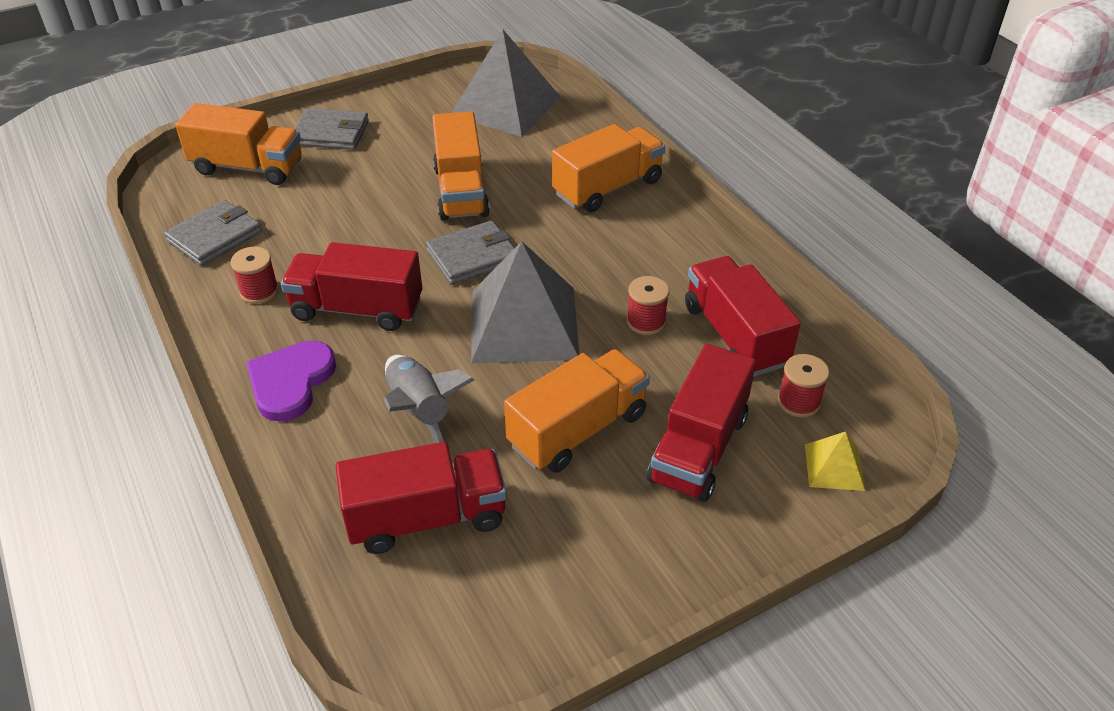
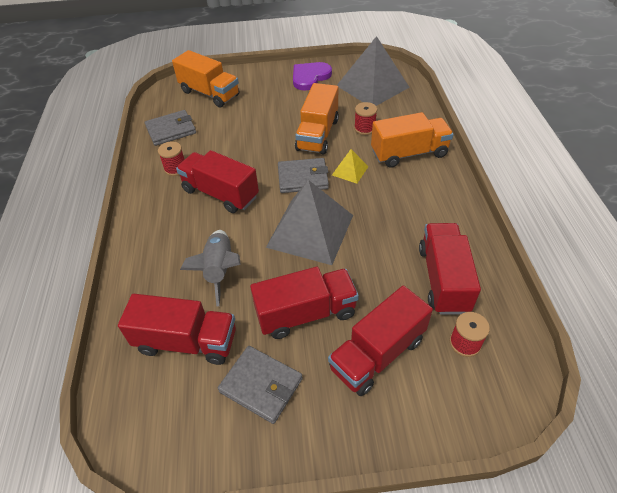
camera: 25 degrees right, 5 degrees up
purple heart [246,341,336,422] -> purple heart moved to [293,62,332,91]
grey wallet [295,108,369,150] -> grey wallet moved to [218,346,303,424]
orange truck [504,349,650,473] -> red truck [250,267,359,339]
red spool [627,276,669,335] -> red spool moved to [354,102,377,135]
yellow pyramid [805,432,865,491] -> yellow pyramid moved to [332,149,368,183]

